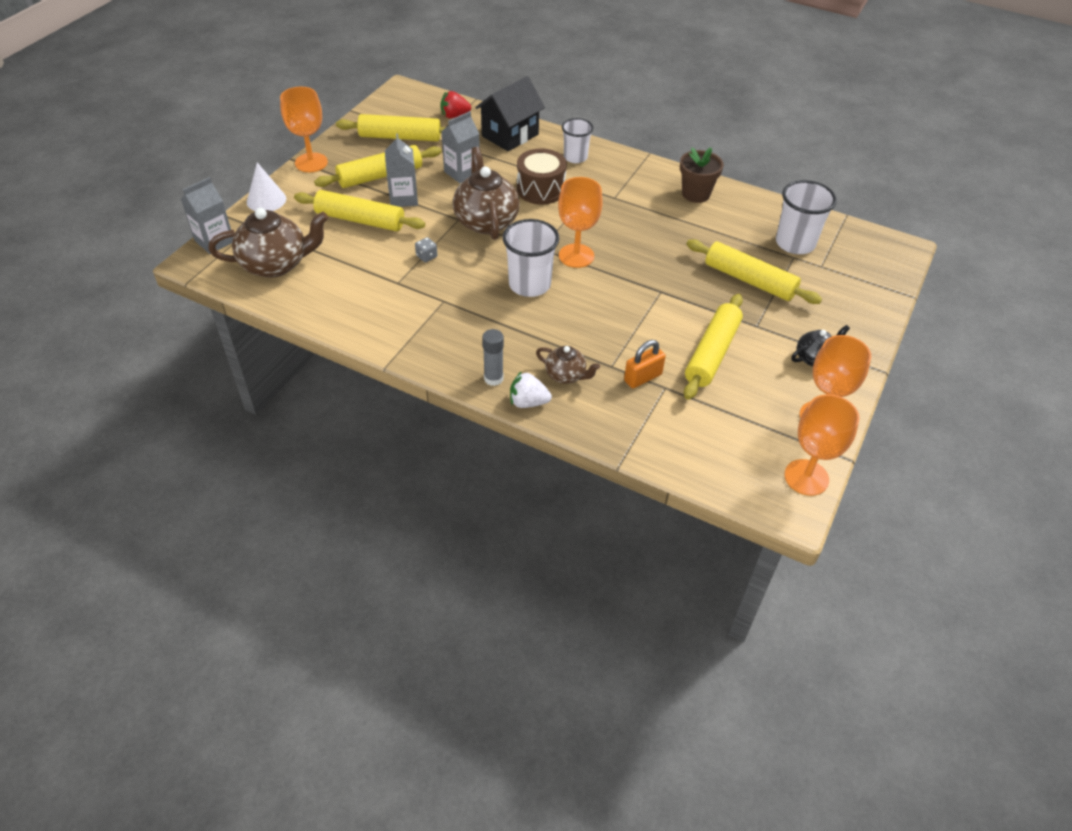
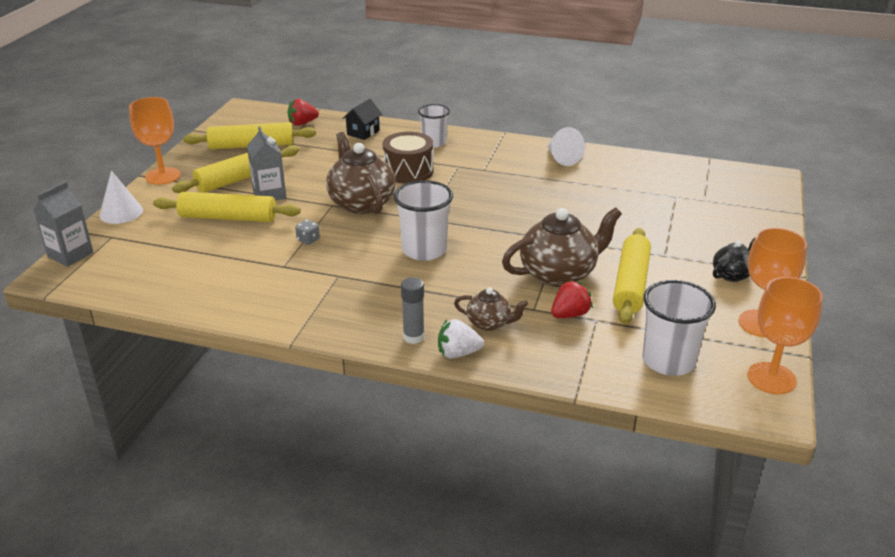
camera: 10 degrees left, 15 degrees down
brown teapot [208,208,328,278] -> brown teapot moved to [502,207,622,287]
grey carton [441,111,480,183] -> none
black house [475,76,545,151] -> black house [343,99,382,140], size x0.58
orange goblet [558,177,603,268] -> none
orange padlock [624,340,666,388] -> red strawberry [551,280,593,318]
brown flower pot [680,147,724,203] -> white cone [547,127,585,166]
yellow rolling pin [686,239,822,304] -> none
white cup [776,180,837,254] -> white cup moved to [642,280,716,376]

